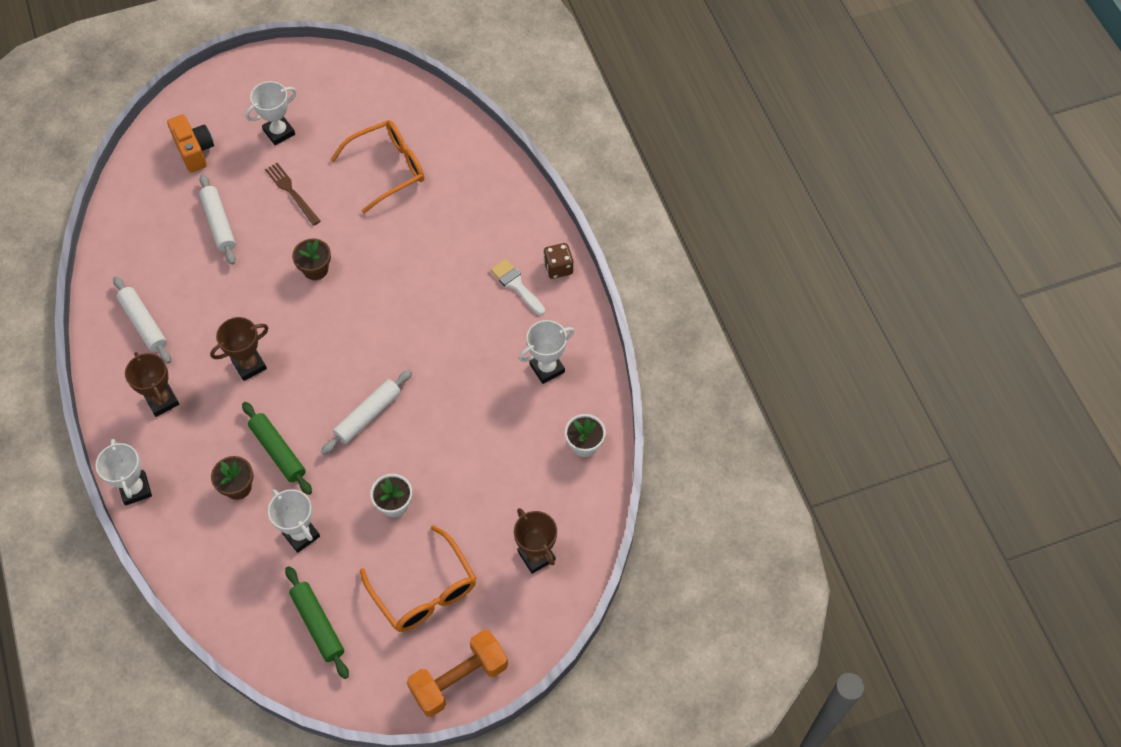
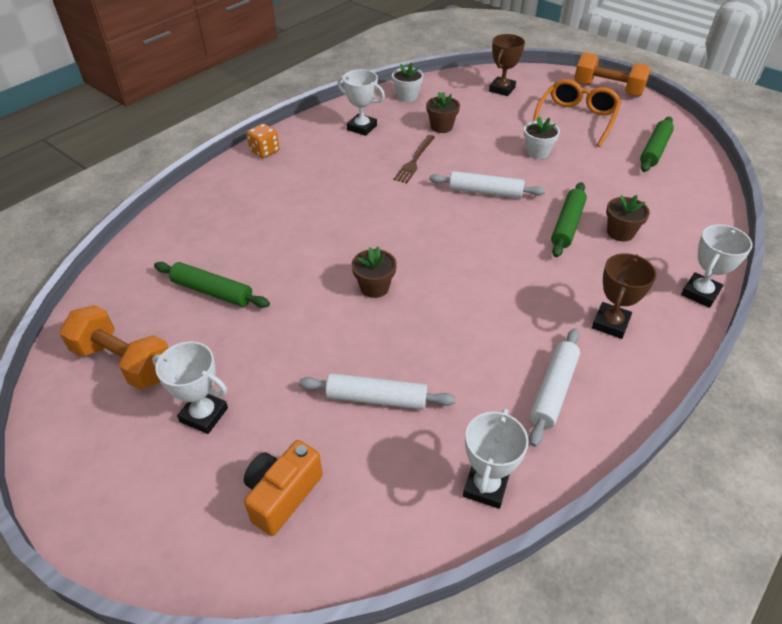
camera: 120 degrees left, 15 degrees down
white rolling pin [199,174,236,265] -> white rolling pin turned 60 degrees clockwise [299,373,456,410]
brown trophy [210,317,269,381] -> none
brown fork [265,163,320,226] -> brown fork moved to [394,135,435,183]
white trophy [268,489,320,553] -> white trophy moved to [463,408,529,509]
orange glasses [330,120,424,214] -> green rolling pin [154,262,270,308]
white brush [490,259,545,315] -> none
brown dice [543,243,573,279] -> orange dice [247,124,280,158]
none -> orange dumbbell [59,305,168,390]
none -> brown flower pot [426,92,460,133]

